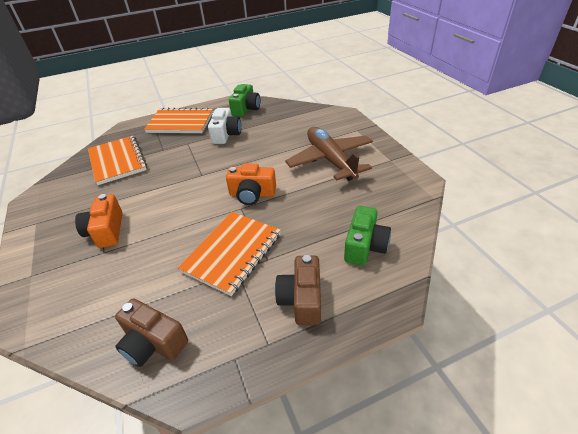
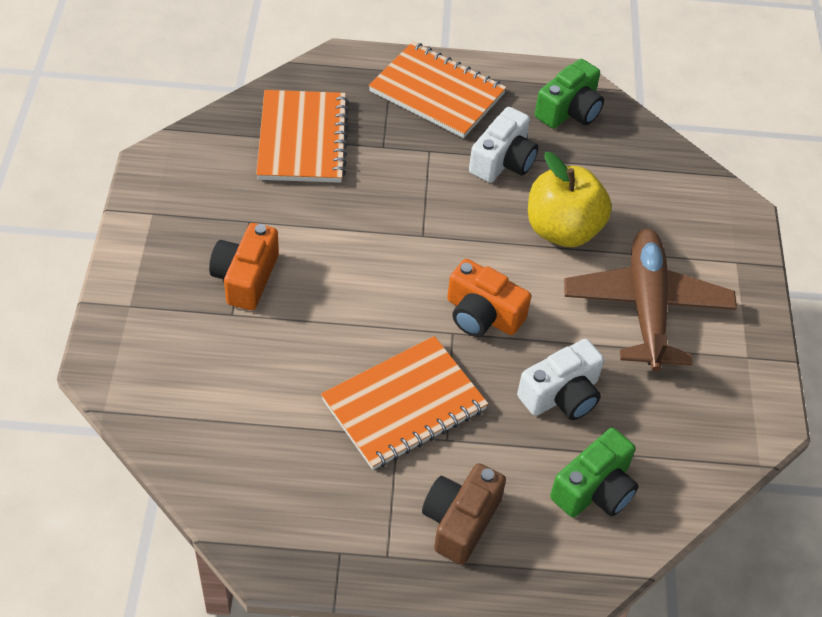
camera: 20 degrees right, 10 degrees up
brown camera [115,298,188,367] -> none
none -> white camera [517,339,604,420]
none -> yellow apple [528,152,612,247]

